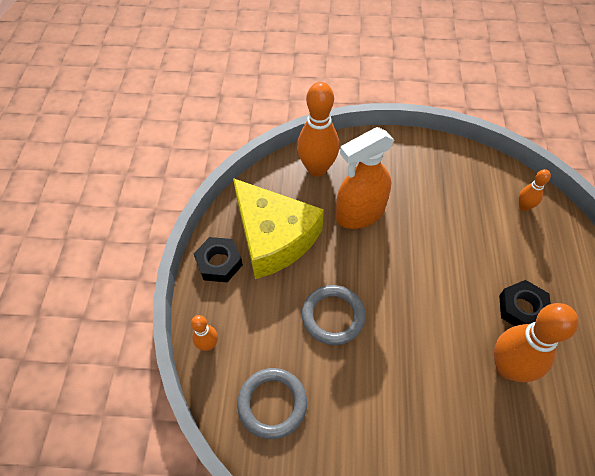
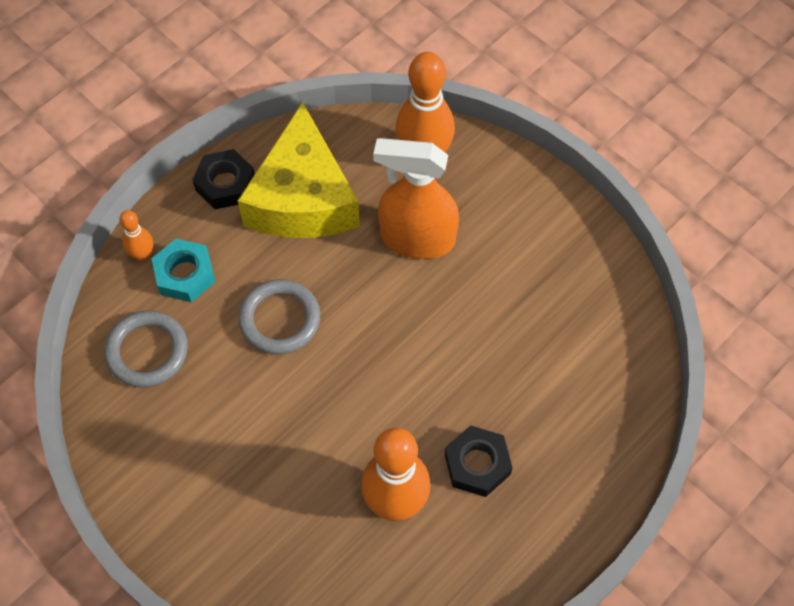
camera: 40 degrees right, 5 degrees up
orange bowling pin [519,169,551,211] -> none
none -> turquoise nut [151,239,215,302]

